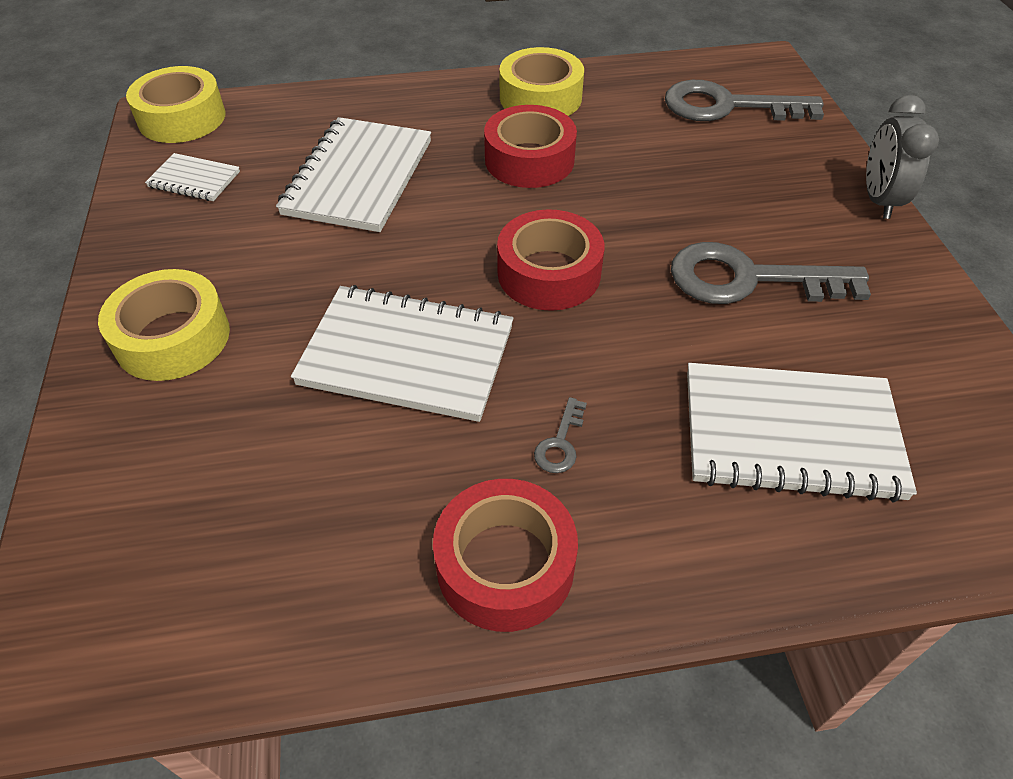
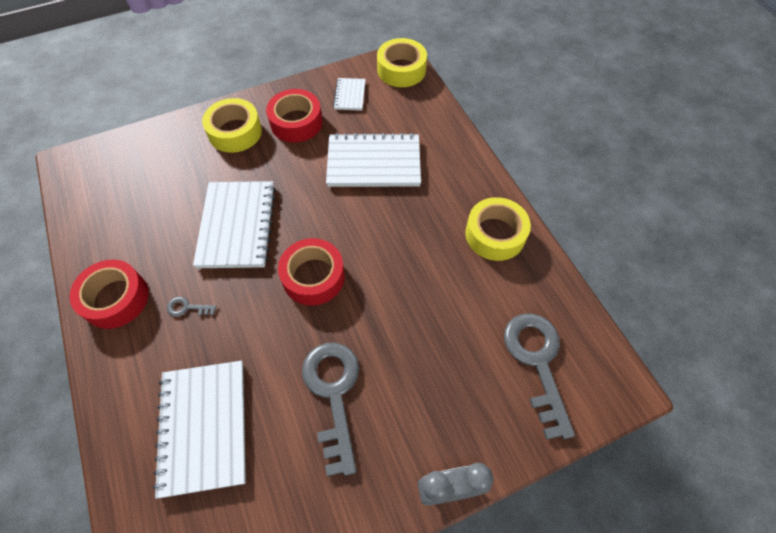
camera: 75 degrees right, 10 degrees up
red tape [484,105,577,188] -> red tape moved to [266,89,323,143]

